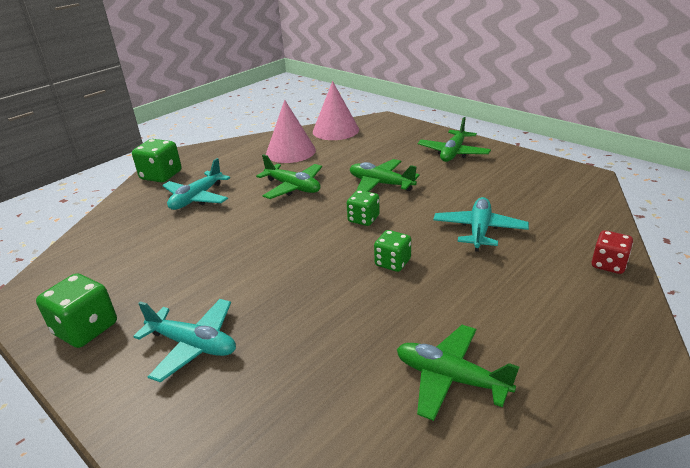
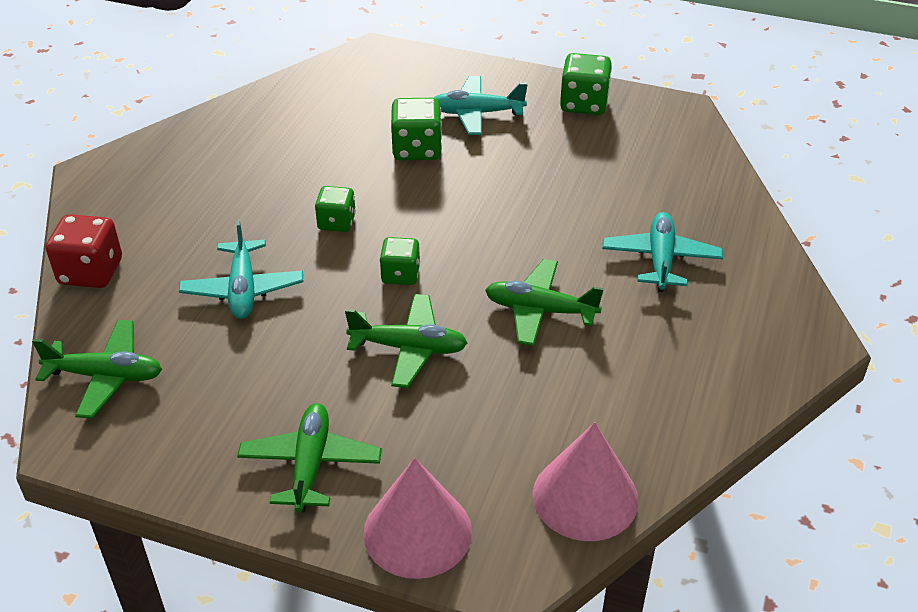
camera: 155 degrees right, 10 degrees up
green dice [132,139,182,183] -> green dice moved to [391,98,442,160]
pink cone [266,100,316,163] -> pink cone moved to [363,458,472,579]
green plane [397,325,519,421] -> green plane moved to [32,320,162,418]
red dice [592,230,633,274] -> red dice [46,214,122,288], size x1.51

